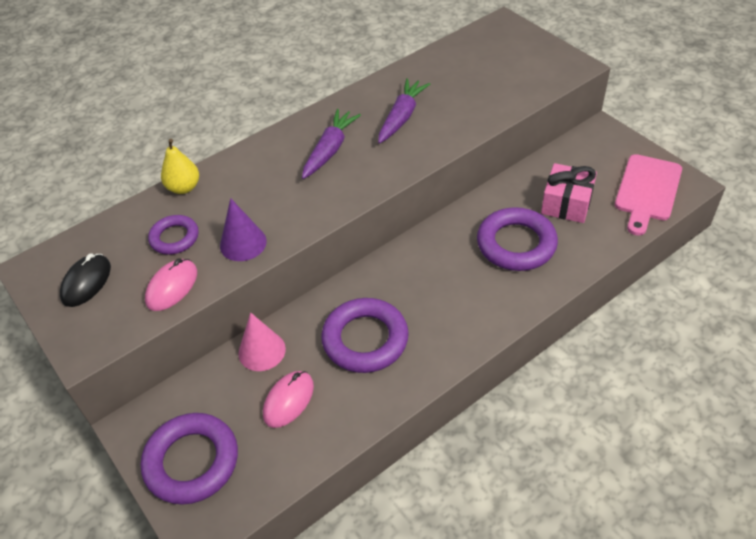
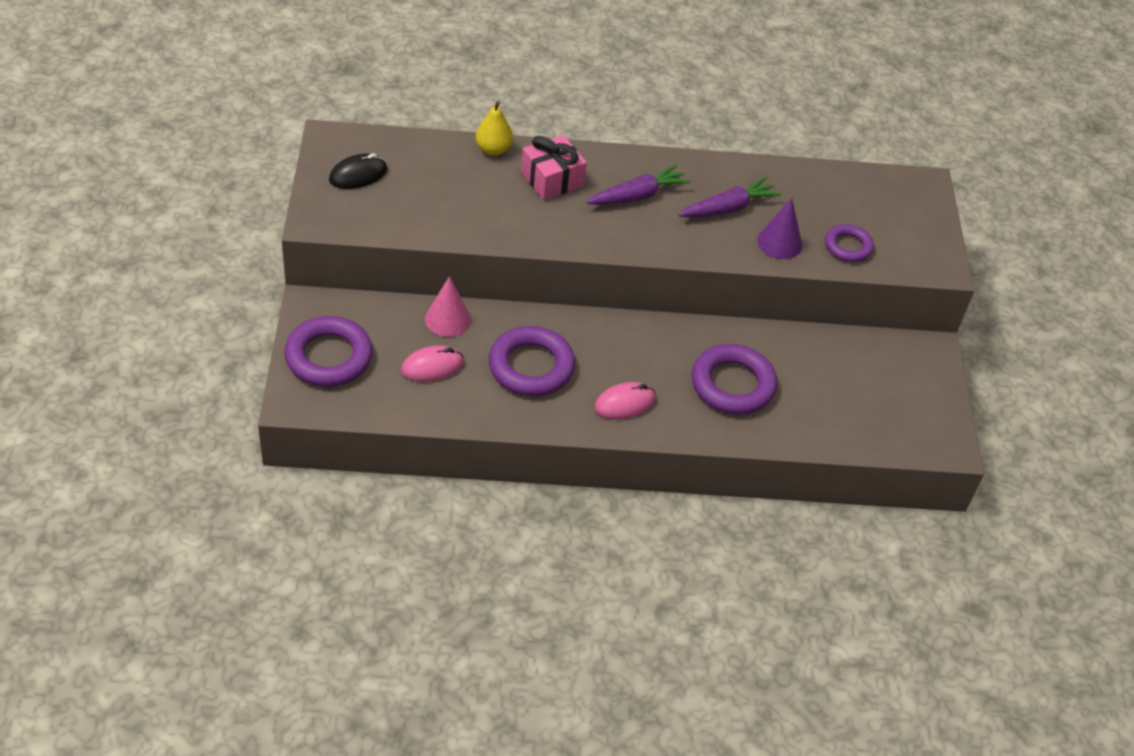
camera: 30 degrees right, 0 degrees up
pink mouse [145,259,197,311] -> pink mouse moved to [594,382,656,419]
purple ring [148,215,199,255] -> purple ring moved to [825,224,874,262]
purple cone [220,198,267,261] -> purple cone moved to [757,198,802,259]
pink gift [541,163,597,223] -> pink gift moved to [521,135,587,200]
pink cutting board [615,154,682,236] -> none

